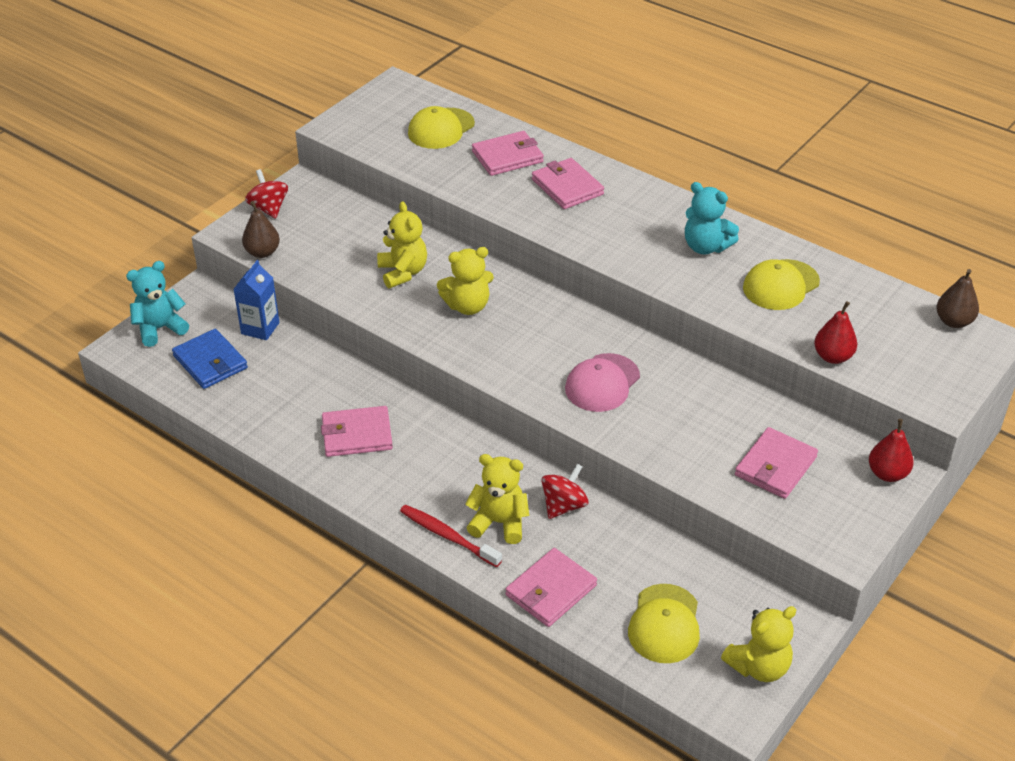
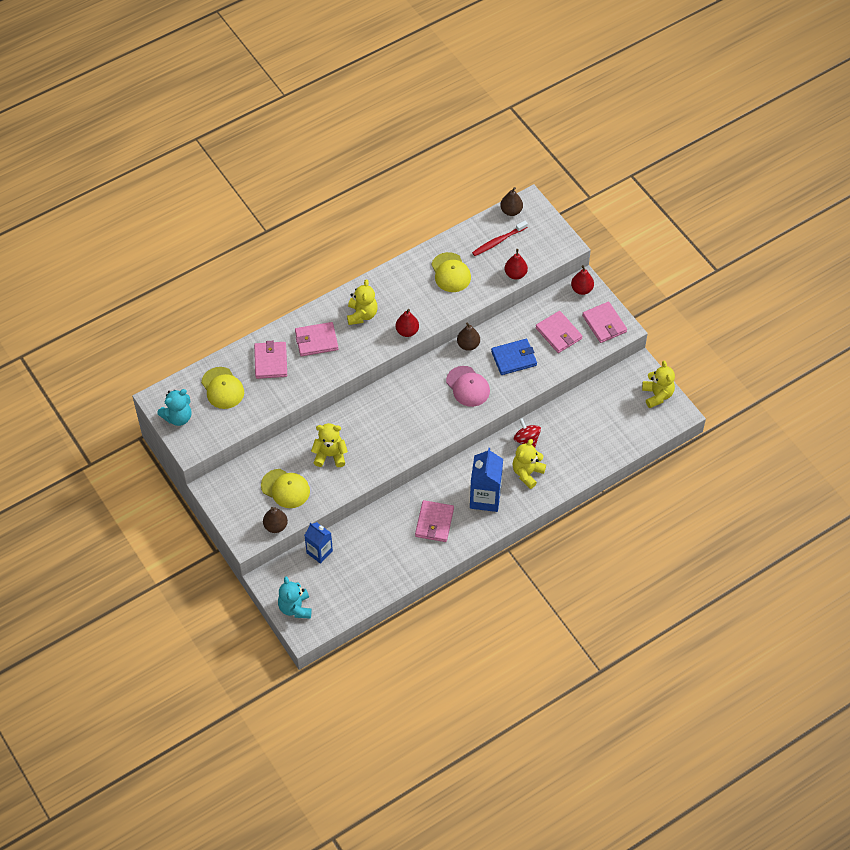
camera: 70 degrees left, 15 degrees up
blue wallet [172,329,248,389] -> blue wallet moved to [491,339,537,375]
red spinning top [245,169,288,219] -> none
red toothbrush [400,505,502,567] -> red toothbrush moved to [472,221,528,256]
yellow teddy bear [437,247,494,315] -> yellow teddy bear moved to [347,279,378,325]
pink wallet [505,548,597,627] -> pink wallet moved to [582,302,627,343]
yellow cap [628,584,700,663] -> yellow cap moved to [261,469,310,508]
turquoise teddy bear [685,182,739,254] -> turquoise teddy bear moved to [158,389,192,426]
none -> red pear [396,309,419,337]
none -> brown pear [457,322,480,351]
none -> blue carton [470,448,503,512]

